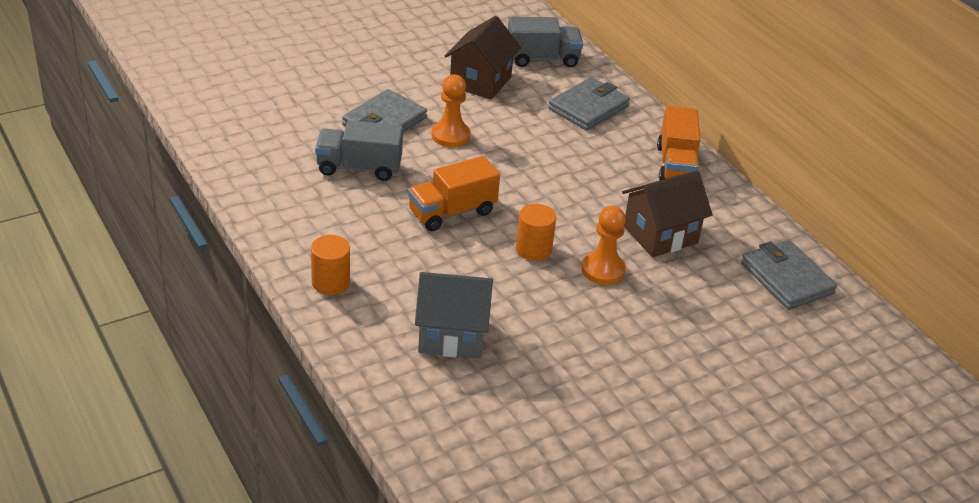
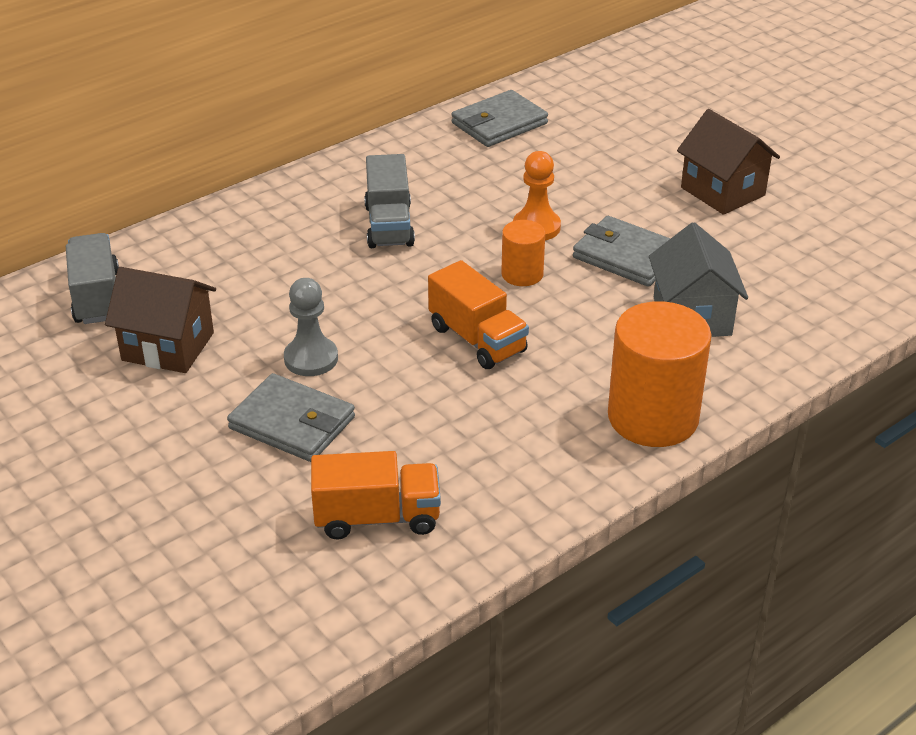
camera: 95 degrees left, 0 degrees up
orange cylinder [311,235,350,295] -> orange cylinder [608,301,712,447], size x1.92
grey truck [315,120,403,181] -> grey truck moved to [364,154,415,248]
orange pawn [431,74,471,147] -> grey pawn [284,278,338,376]
grey wallet [548,77,630,130] -> grey wallet moved to [573,216,671,287]
brown house [622,170,713,257] -> brown house moved to [677,109,780,215]
orange truck [657,106,701,181] -> orange truck moved to [311,451,441,540]

